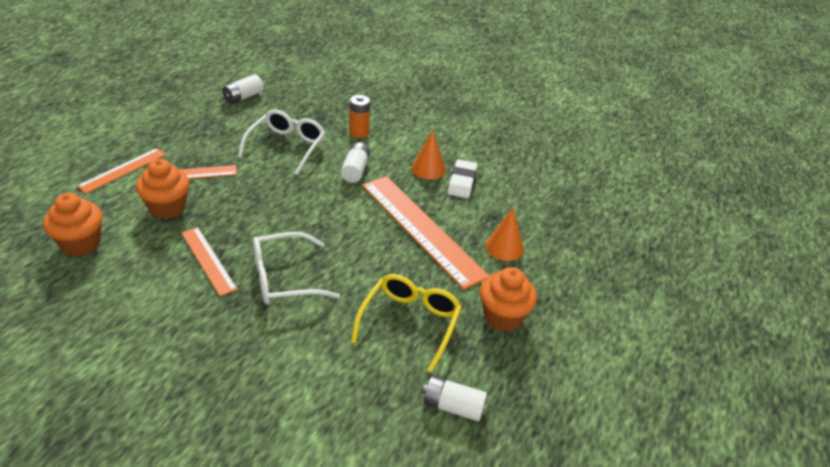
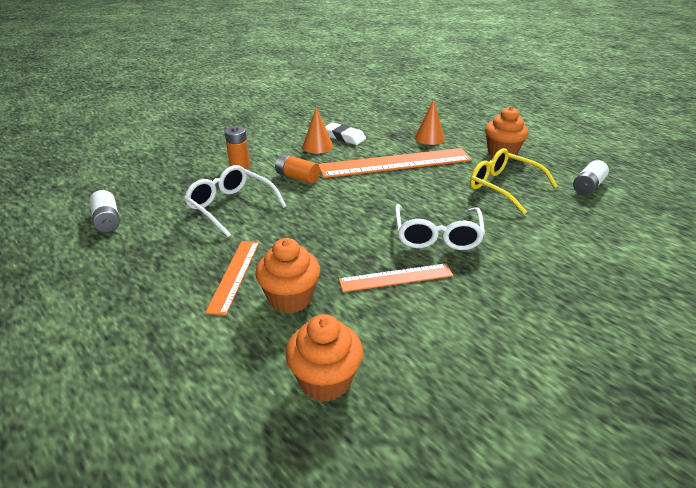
camera: 65 degrees left, 5 degrees down
orange ruler [77,148,166,194] -> none
white battery [341,142,370,183] -> orange battery [275,154,320,184]

